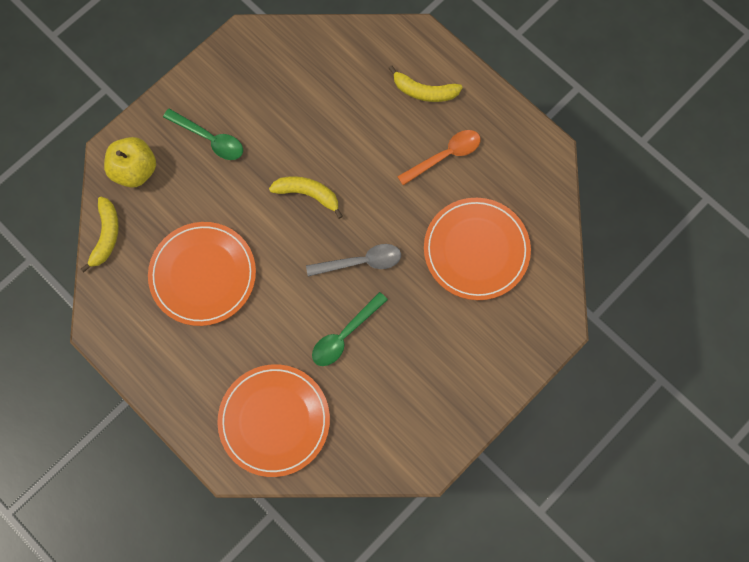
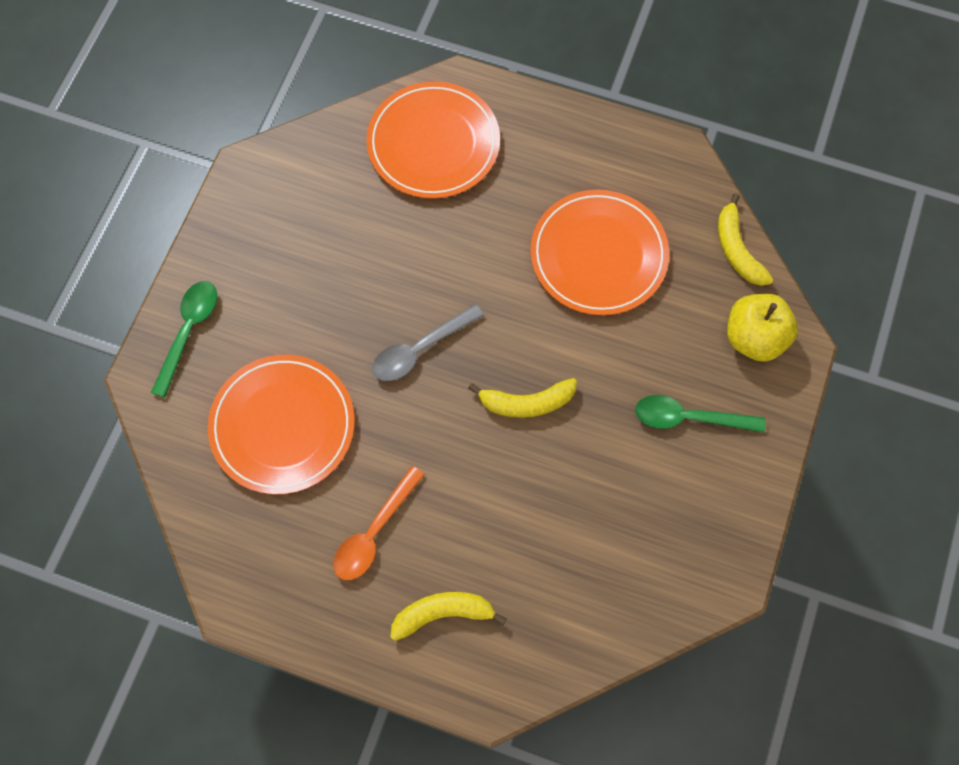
camera: 155 degrees right, 5 degrees down
green spoon [312,292,388,366] -> green spoon moved to [151,281,217,398]

